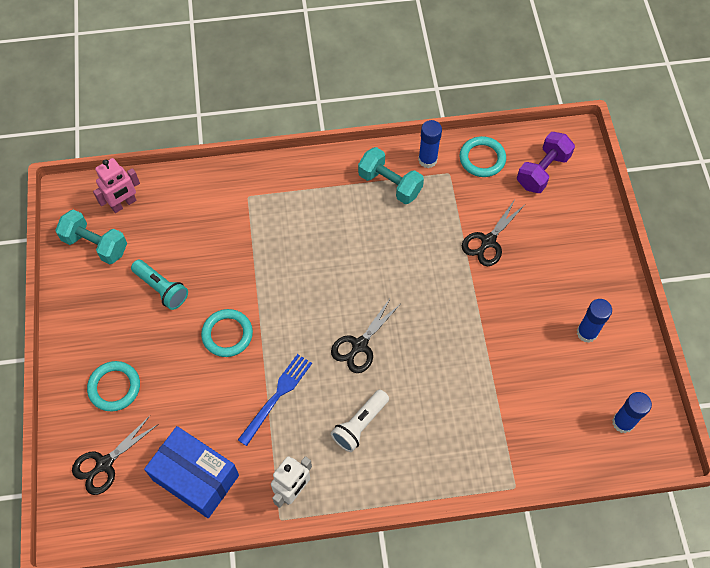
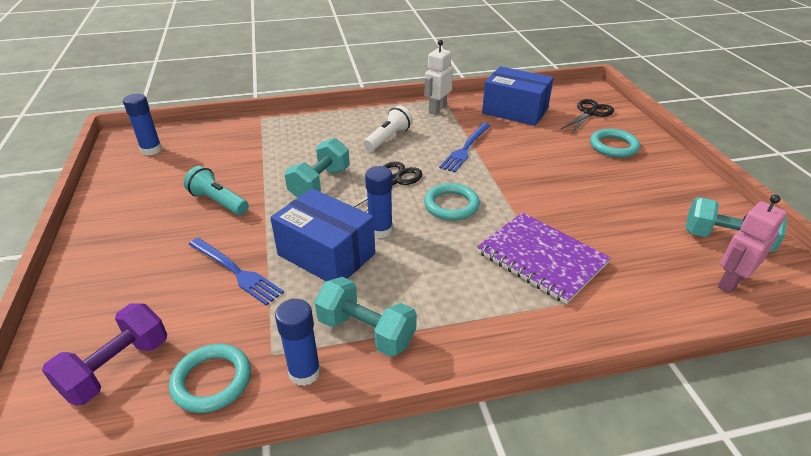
camera: 175 degrees right, 25 degrees down
turquoise flashlight [131,260,188,310] -> turquoise flashlight moved to [184,166,249,215]
turquoise ring [201,309,253,357] -> turquoise ring moved to [424,183,480,220]
black scissors [462,200,525,266] -> blue fork [189,238,284,306]
blue glue stick [577,299,612,343] -> blue glue stick moved to [365,166,393,238]
none -> blue box [270,188,375,281]
none -> turquoise dumbbell [284,138,350,198]
none -> purple notebook [477,212,611,304]

